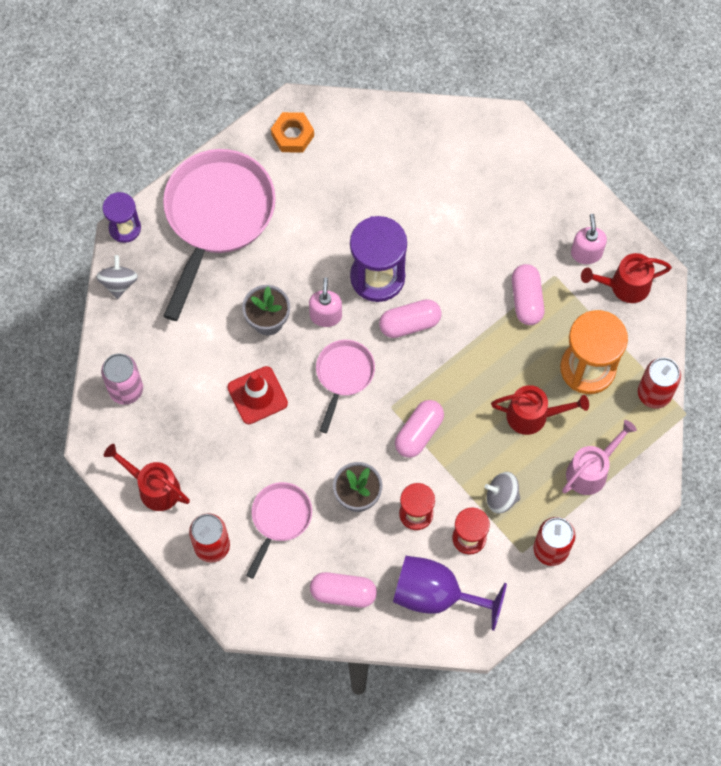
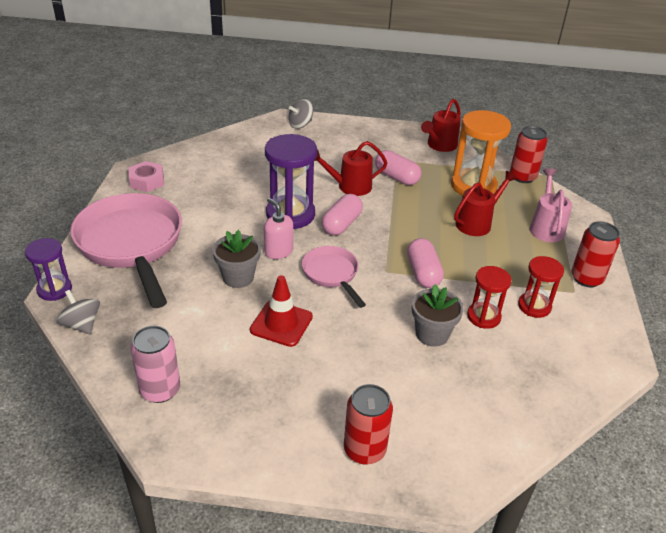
camera: 45 degrees left, 30 degrees down
red watering can [104,444,190,511] -> red watering can moved to [314,141,387,196]
pink pan [246,482,312,579] -> none
orange nut [271,112,314,153] -> pink nut [129,161,164,192]
pink capsule [310,572,377,608] -> none
purple goblet [393,556,507,631] -> none
grey spinning top [485,472,520,513] -> grey spinning top moved to [288,99,313,129]
pink soap dispenser [571,214,607,264] -> none

